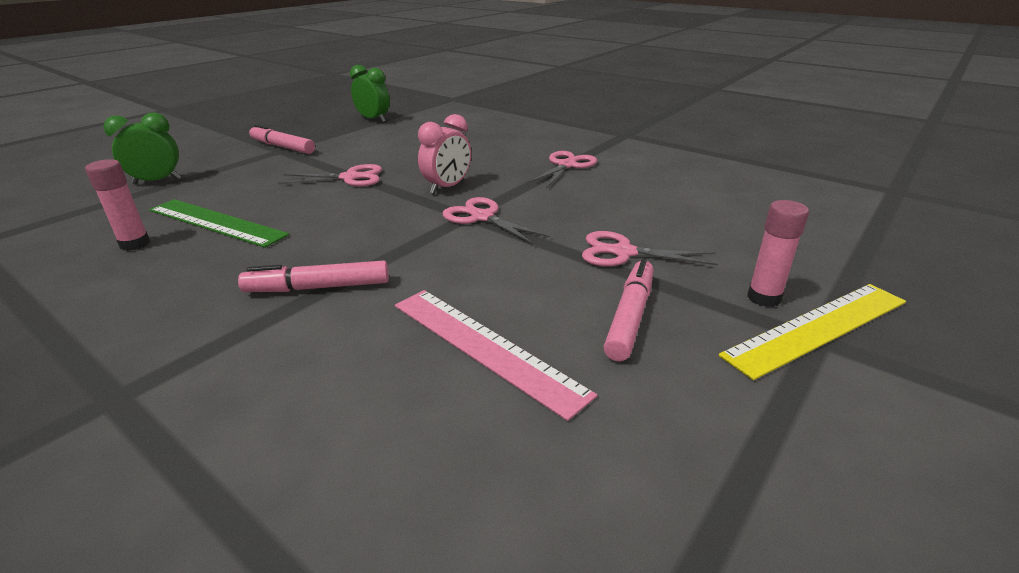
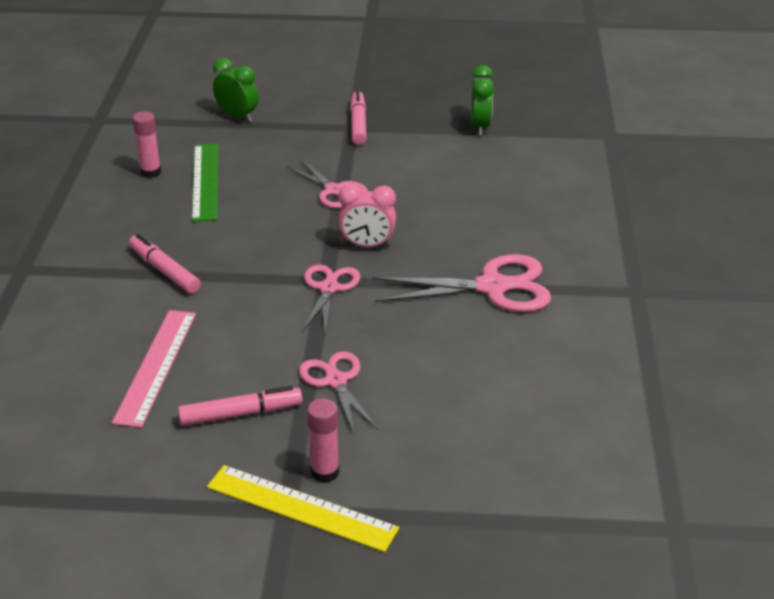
camera: 55 degrees right, 5 degrees up
pink scissors [528,151,597,188] -> pink scissors [372,254,552,312], size x1.61

